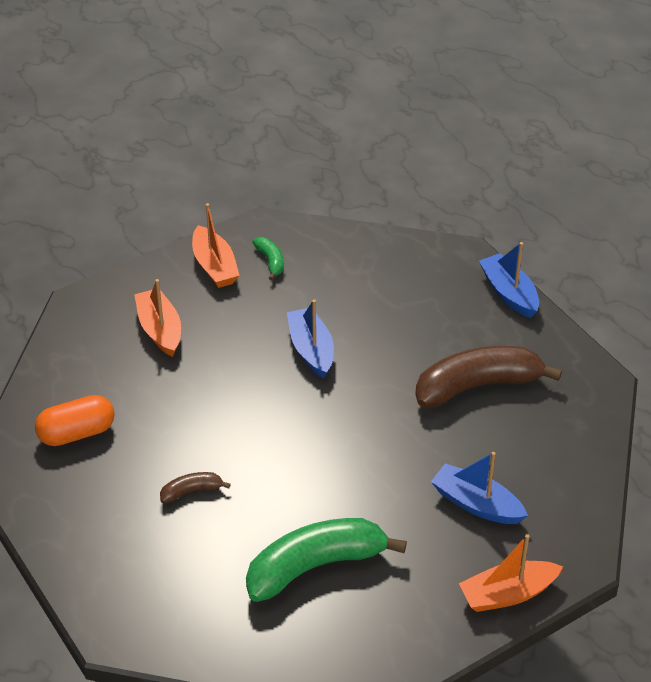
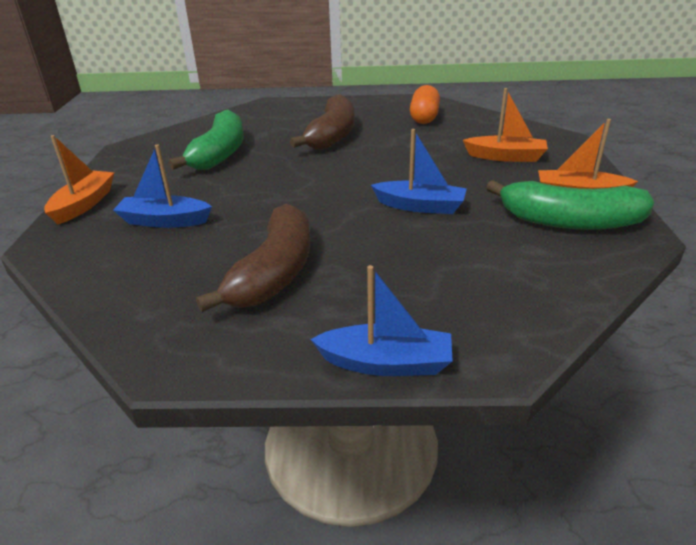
camera: 125 degrees right, 10 degrees down
brown banana [160,472,231,503] -> brown banana [290,94,355,150], size x2.25
green banana [252,237,284,280] -> green banana [486,180,654,230], size x2.25
blue boat [431,452,528,524] -> blue boat turned 150 degrees counterclockwise [113,144,212,228]

